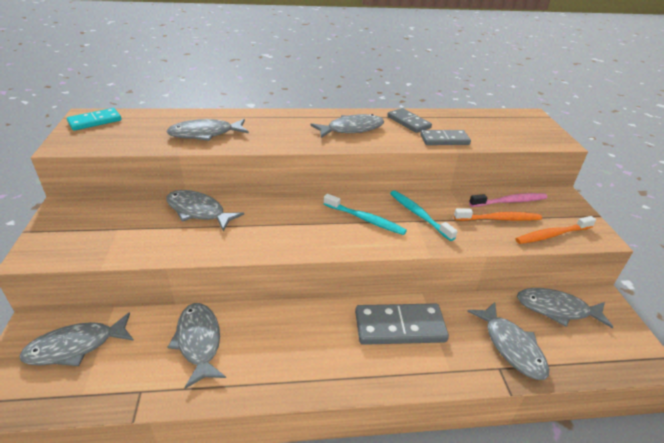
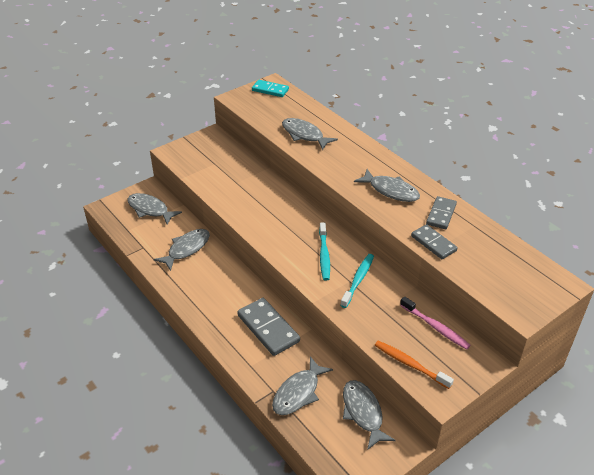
camera: 60 degrees right, 5 degrees up
grey fish [166,190,244,231] -> none
orange toothbrush [454,208,542,221] -> none

